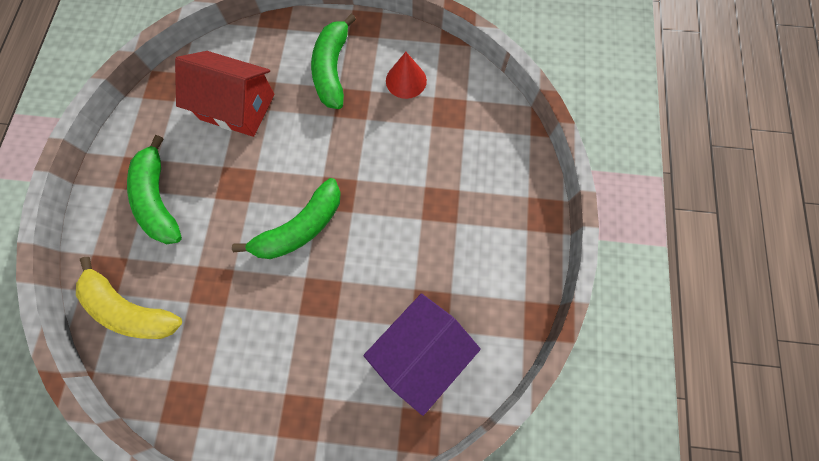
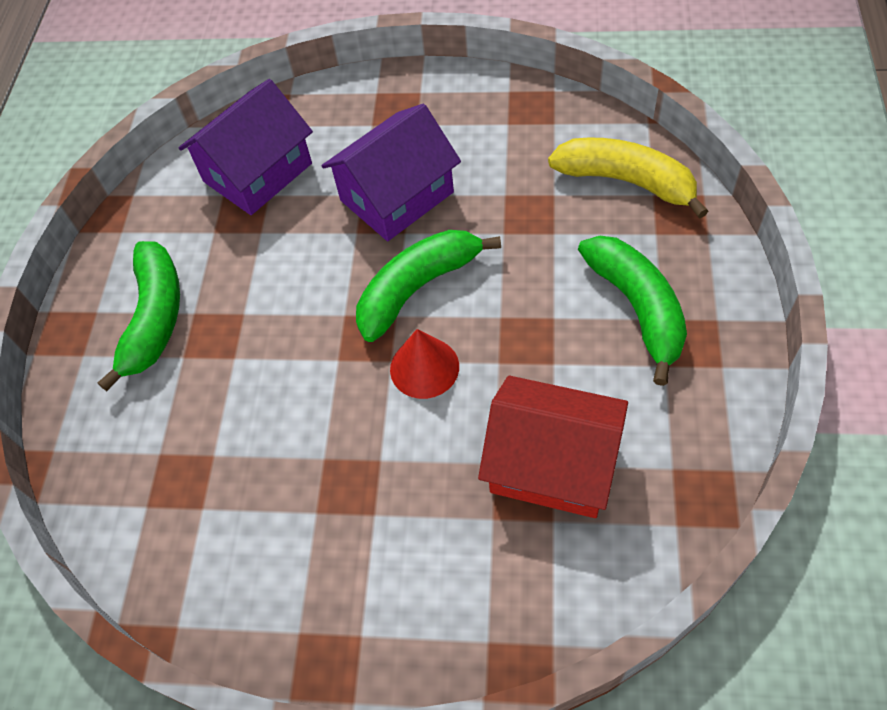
camera: 175 degrees left, 15 degrees down
green banana [311,14,356,109] -> green banana moved to [98,241,180,391]
red cone [386,52,427,99] -> red cone moved to [390,329,459,399]
none -> purple house [322,104,461,241]

